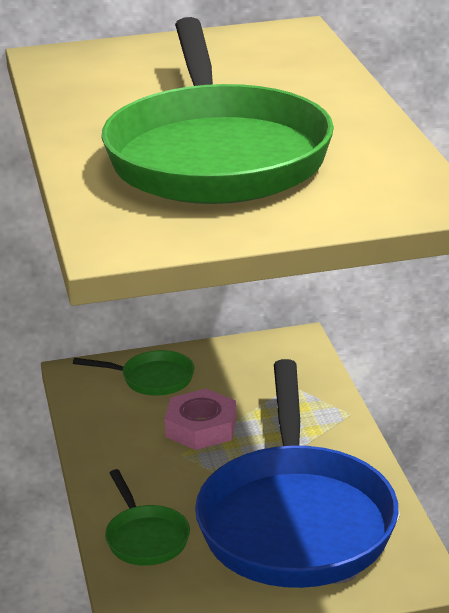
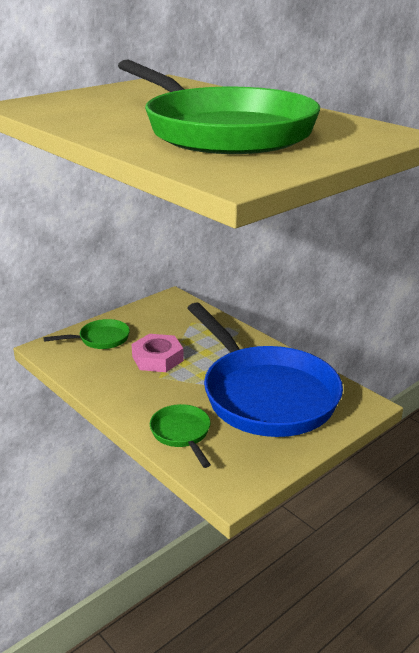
camera: 30 degrees left, 0 degrees up
green pan [105,469,190,566] -> green pan turned 150 degrees counterclockwise [150,404,211,468]

